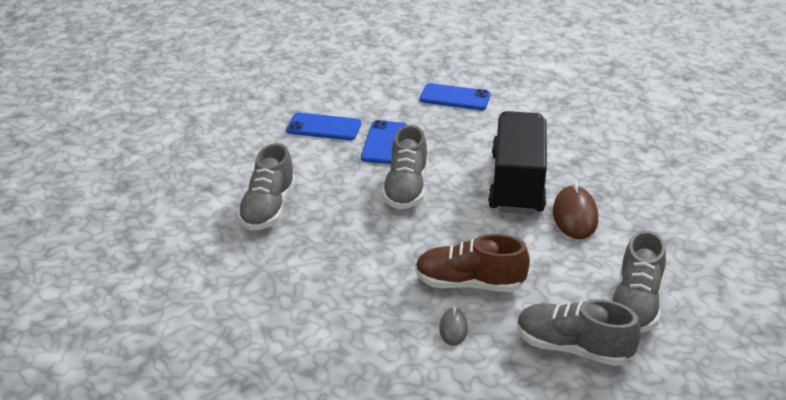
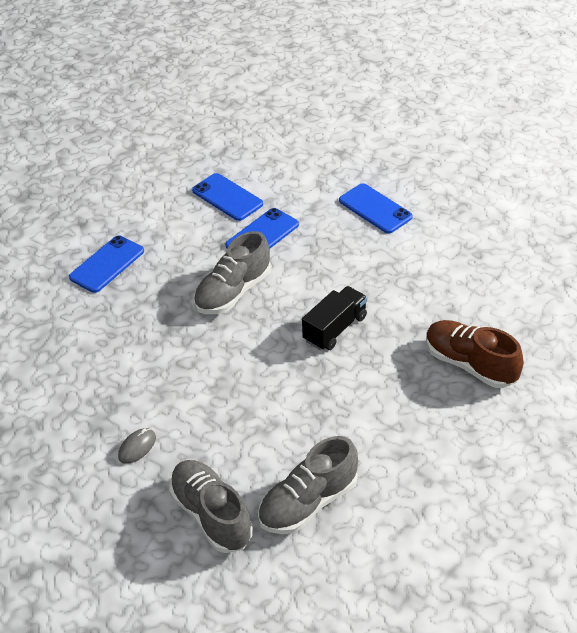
camera: 35 degrees right, 10 degrees up
grey shoe [237,143,296,231] -> blue phone [69,236,144,293]
brown shoe [415,234,530,292] -> brown shoe moved to [426,320,524,388]
black truck [488,111,547,215] -> black truck [302,286,367,350], size x0.55
brown mouse [553,182,598,239] -> none

